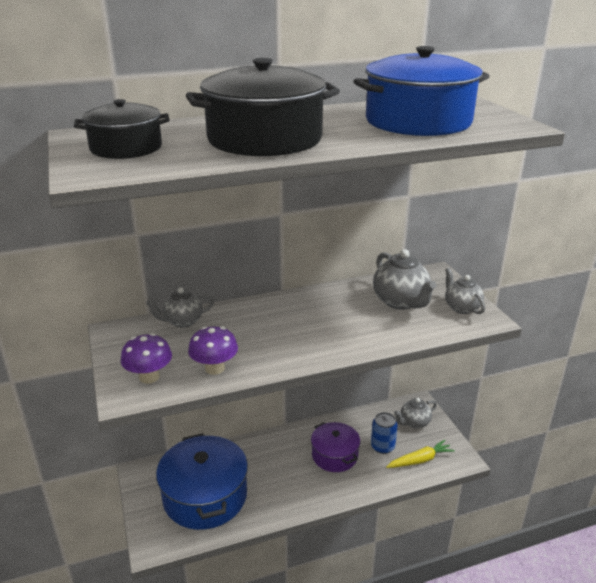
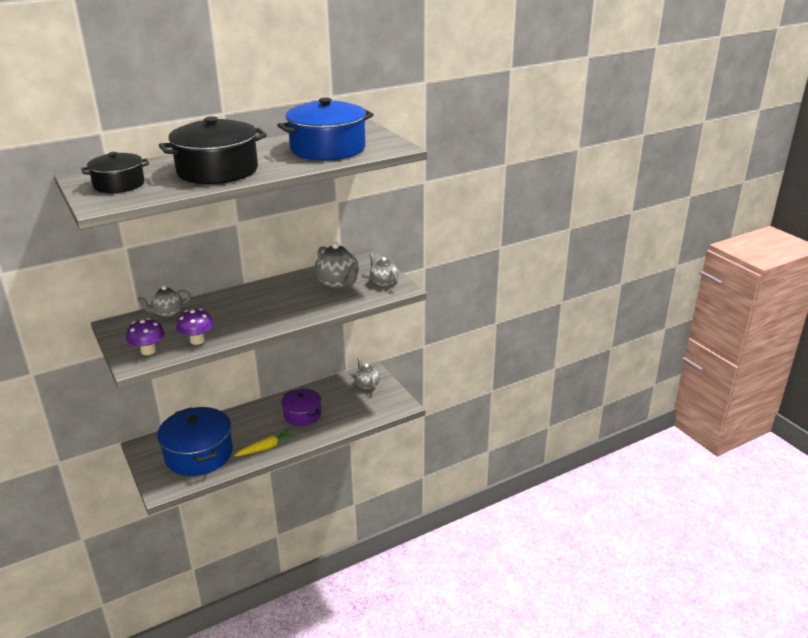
camera: 10 degrees left, 0 degrees up
blue can [371,412,398,454] -> none
yellow carrot [386,440,455,468] -> yellow carrot moved to [234,429,295,457]
grey teapot [394,398,437,429] -> grey teapot turned 105 degrees clockwise [354,358,380,390]

